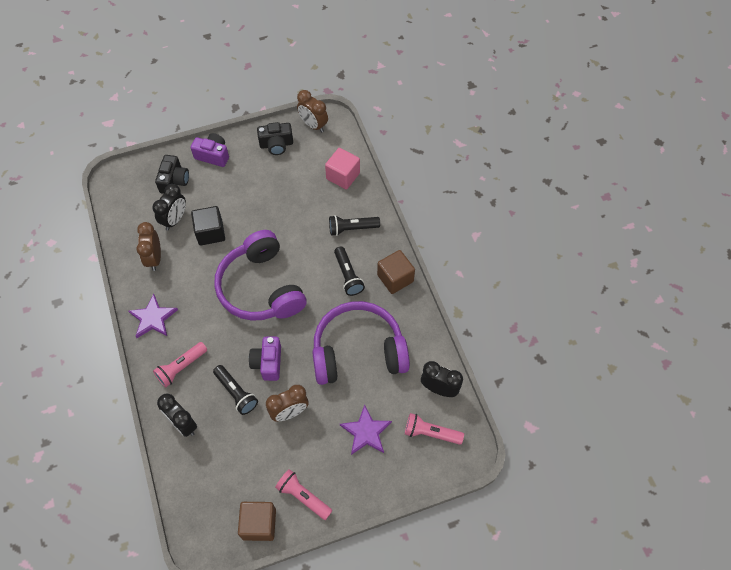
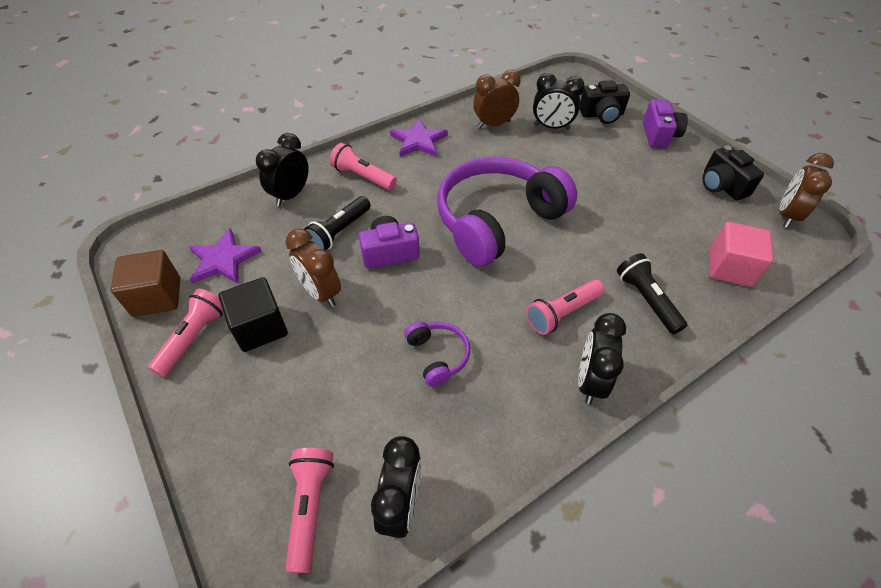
camera: 75 degrees right, 10 degrees down
black cube [191,206,225,245] -> black cube moved to [219,277,288,352]
purple headphones [312,301,410,385] -> purple headphones [404,322,470,387], size x0.42
black flashlight [334,247,365,296] -> pink flashlight [526,279,605,335]
purple star [340,405,392,455] -> purple star moved to [189,228,262,284]
brown cube [377,250,415,294] -> black clock [578,313,626,404]

